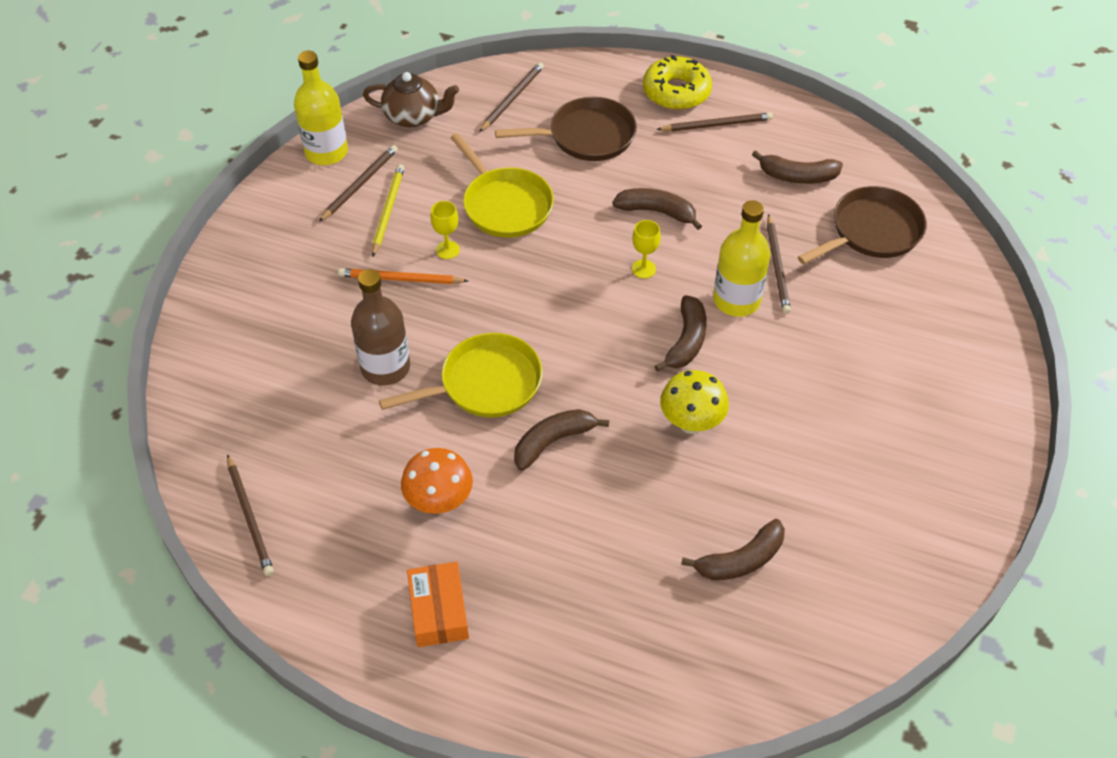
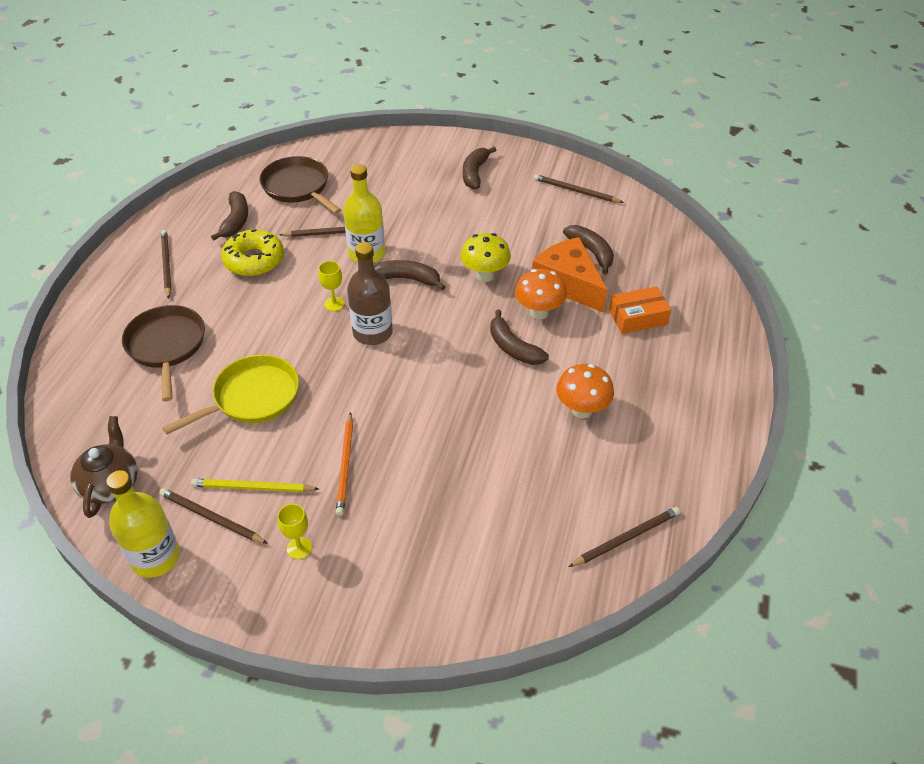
camera: 95 degrees left, 5 degrees down
brown bottle [351,269,410,386] -> brown bottle moved to [347,242,393,345]
yellow pan [379,333,543,417] -> none
orange box [407,562,469,647] -> orange box moved to [609,286,671,334]
yellow goblet [430,201,460,259] -> yellow goblet moved to [278,504,312,559]
brown pencil [479,62,544,132] -> brown pencil moved to [534,174,624,203]
brown banana [612,188,702,230] -> brown banana moved to [463,147,496,189]
yellow donut [643,55,712,110] -> yellow donut moved to [221,229,284,276]
none -> orange mushroom [515,269,567,320]
none -> orange cheese [532,237,607,313]

